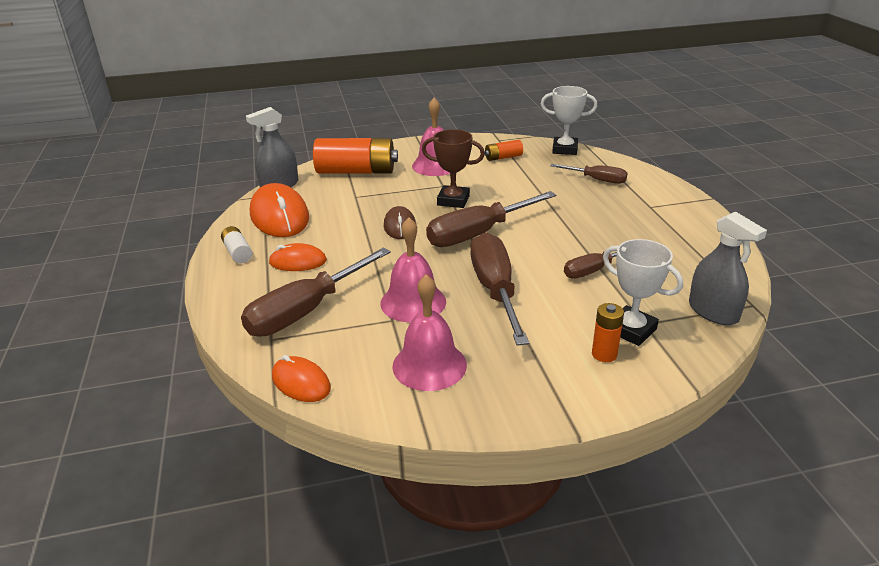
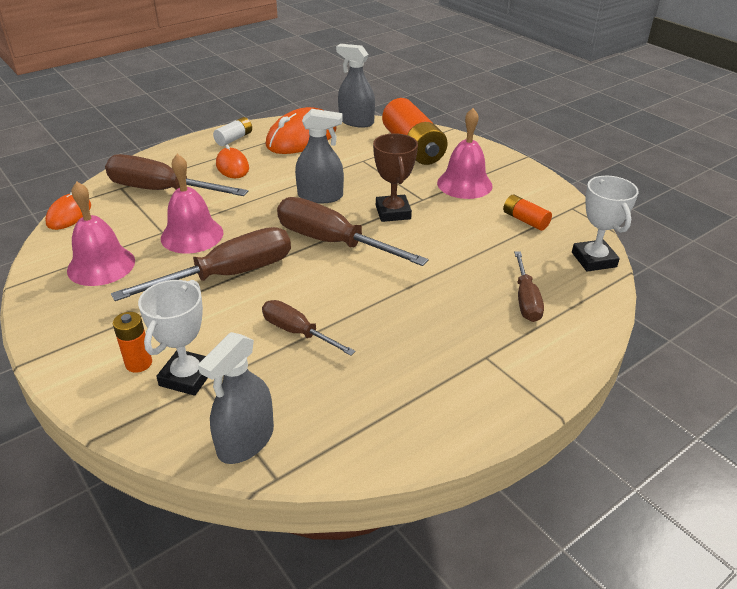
camera: 65 degrees right, 5 degrees up
brown mouse [384,206,416,239] -> grey spray bottle [295,109,344,203]

